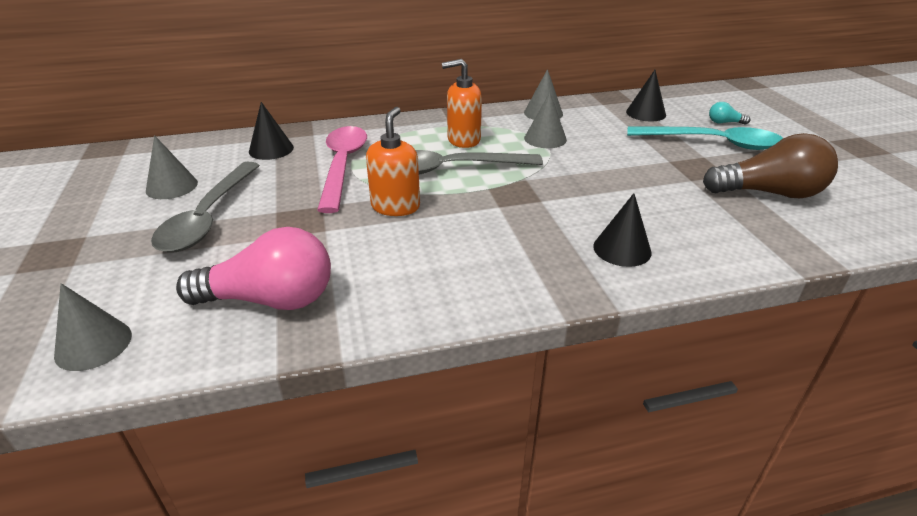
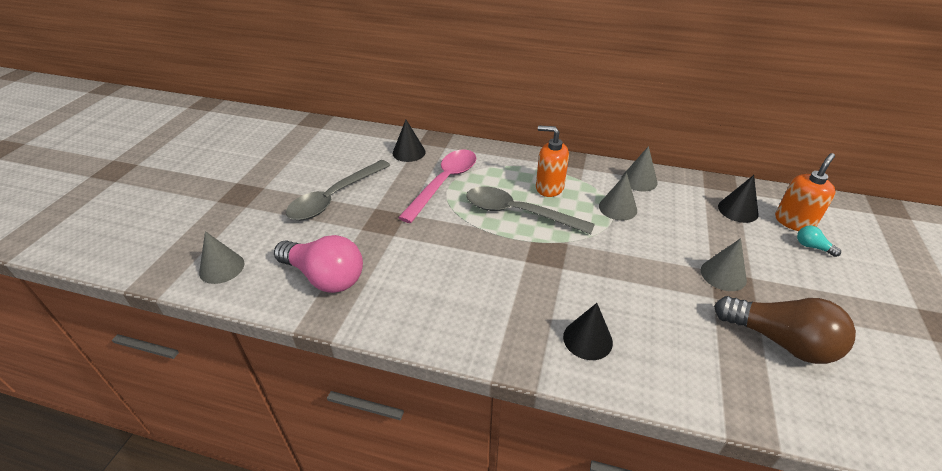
camera: 30 degrees right, 5 degrees up
grey cone [146,135,198,199] -> grey cone moved to [701,238,747,291]
orange soap dispenser [366,107,420,216] -> orange soap dispenser moved to [775,153,836,231]
turquoise spoon [627,127,783,150] -> none

